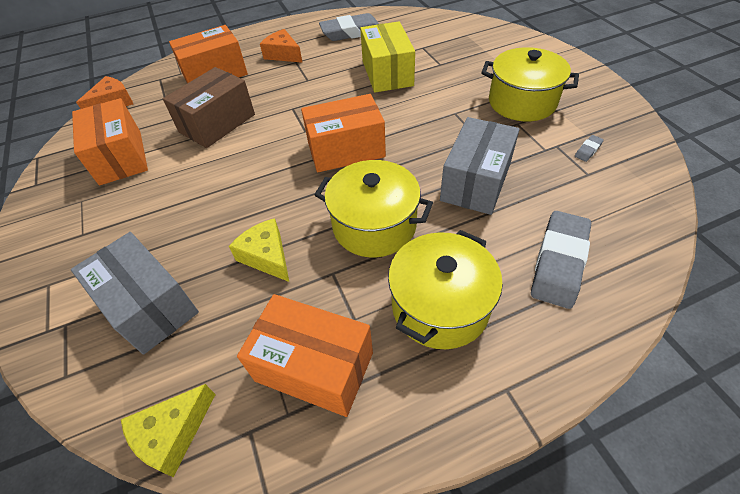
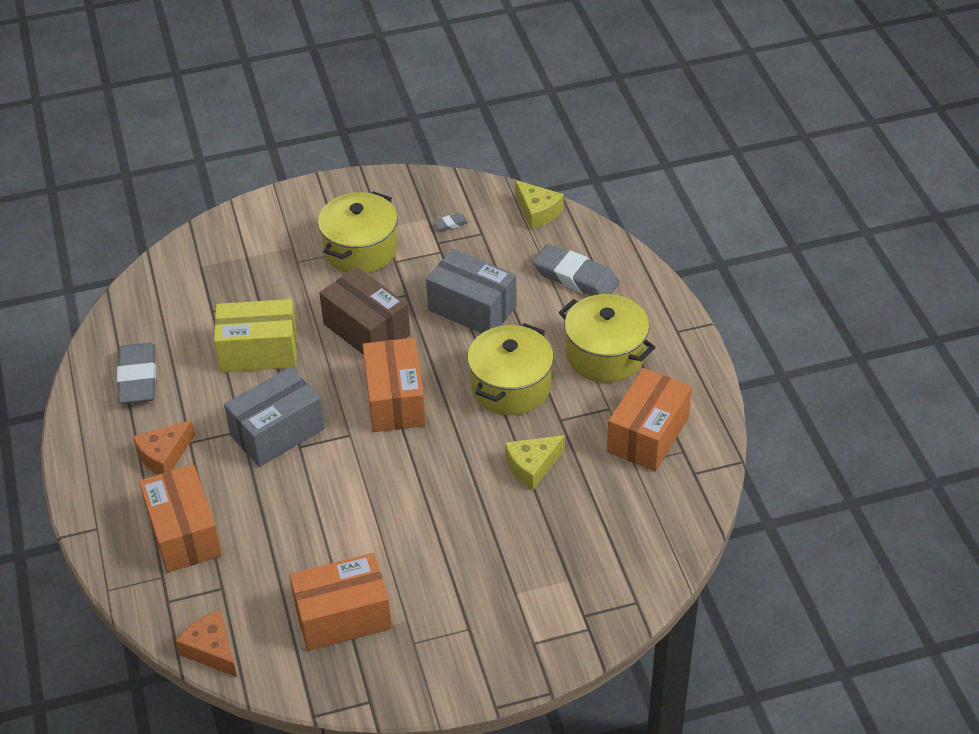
camera: 85 degrees left, 5 degrees down
grey box [71,232,199,355] -> grey box moved to [224,367,325,467]
yellow cheese [121,384,216,477] -> yellow cheese moved to [515,180,564,229]
brown box [163,67,255,148] -> brown box moved to [319,267,410,355]
grey eraser [575,135,604,162] -> grey eraser turned 75 degrees counterclockwise [433,213,468,231]

